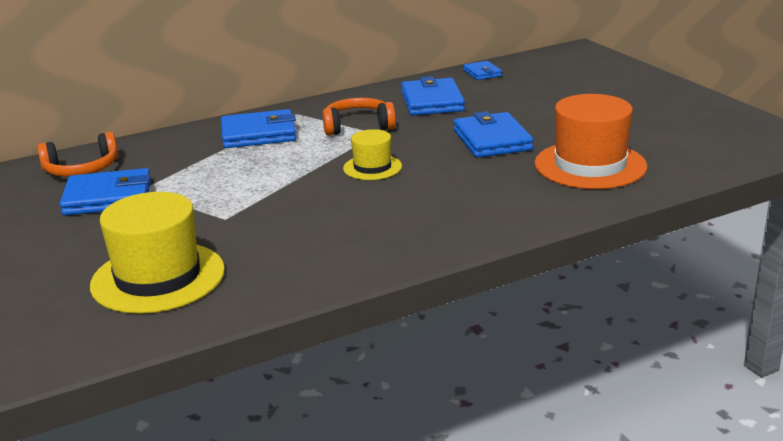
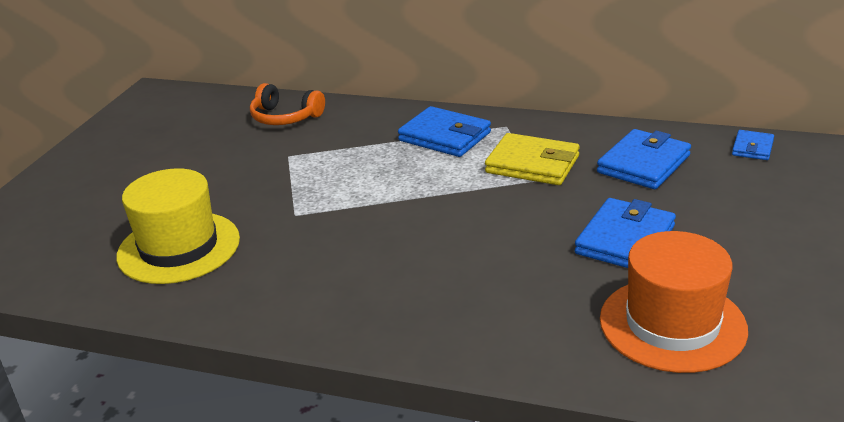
camera: 45 degrees right, 5 degrees up
blue wallet [60,168,151,216] -> none
orange headphones [323,98,396,136] -> yellow wallet [485,133,580,185]
yellow hat [343,129,402,180] -> none

